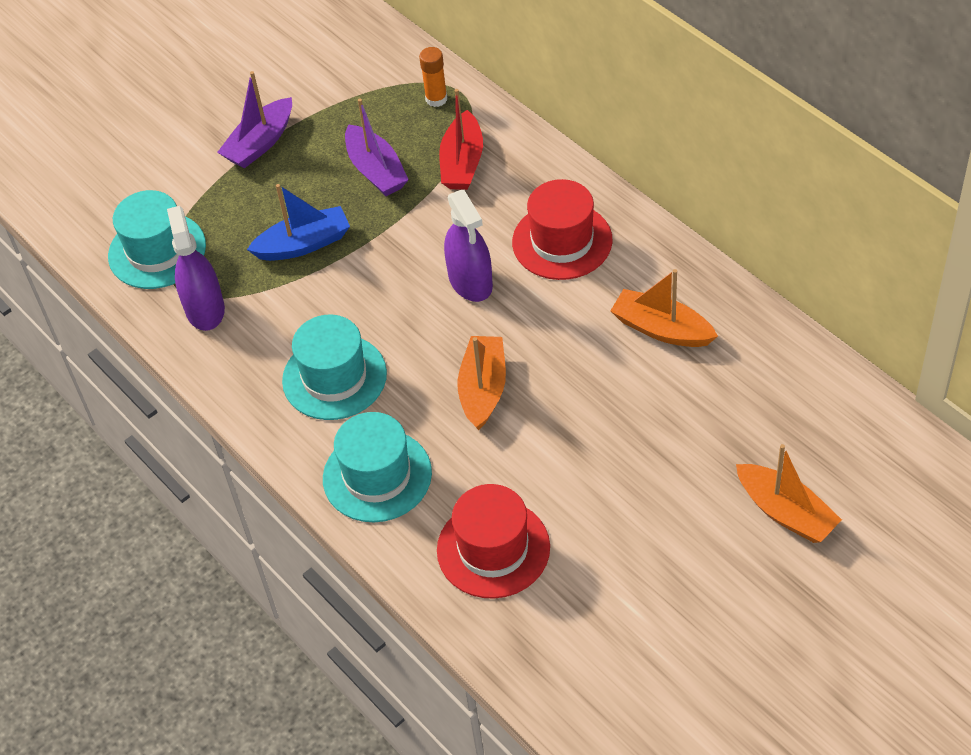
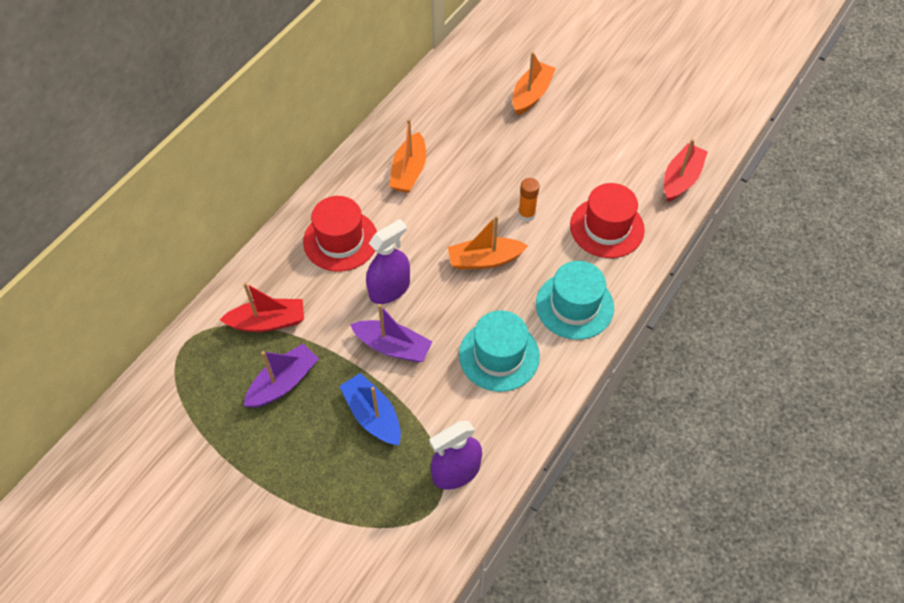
camera: 110 degrees left, 5 degrees up
turquoise hat [108,190,206,289] -> none
purple boat [217,71,292,168] -> purple boat moved to [350,304,433,363]
orange glue stick [419,47,447,107] -> orange glue stick moved to [518,178,539,222]
none -> red boat [664,139,708,202]

